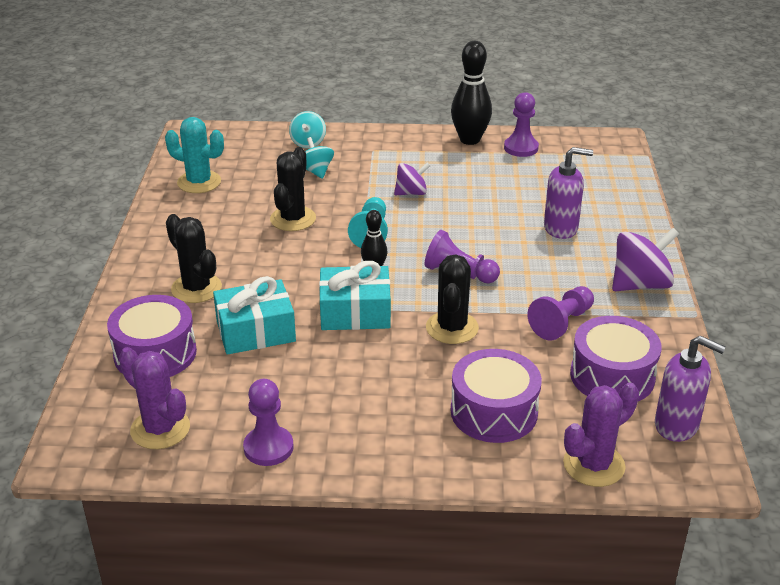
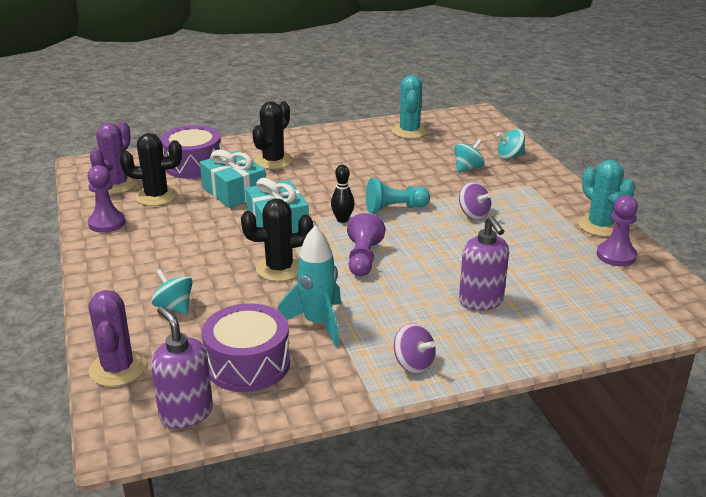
camera: 70 degrees right, 5 degrees down
black cactus [270,147,316,231] -> black cactus moved to [120,133,182,206]
black bowling pin [451,41,492,145] -> turquoise cactus [578,160,635,237]
purple drum [451,349,542,443] -> turquoise spinning top [151,269,193,315]
purple pawn [528,286,594,340] -> turquoise rocket [278,225,341,347]
purple cactus [563,383,639,487] -> purple cactus turned 45 degrees clockwise [88,290,147,387]
purple spinning top [612,228,679,291] -> purple spinning top [394,323,436,374], size x0.61
purple soap dispenser [655,335,726,442] -> purple soap dispenser turned 135 degrees clockwise [151,306,213,429]

